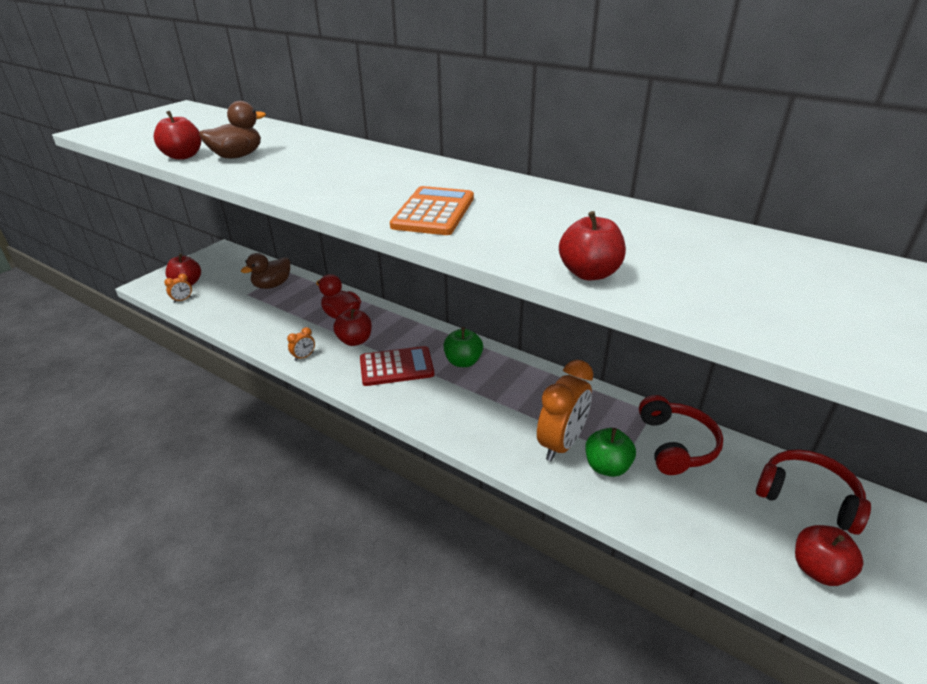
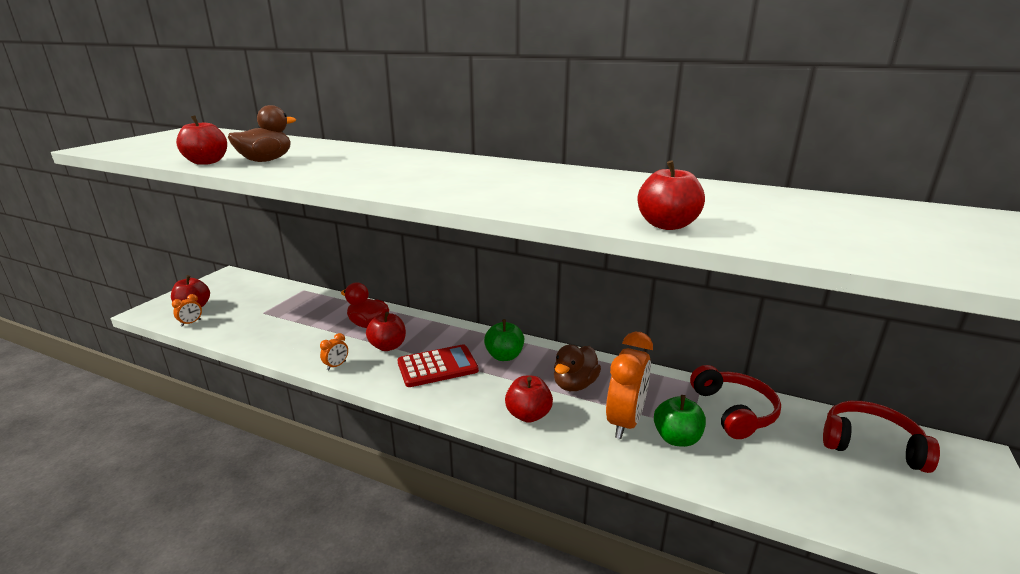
camera: 10 degrees left, 10 degrees down
brown duck [241,253,290,289] -> brown duck moved to [554,345,601,391]
orange calculator [390,186,474,235] -> none
red apple [795,525,864,586] -> red apple moved to [505,376,553,423]

